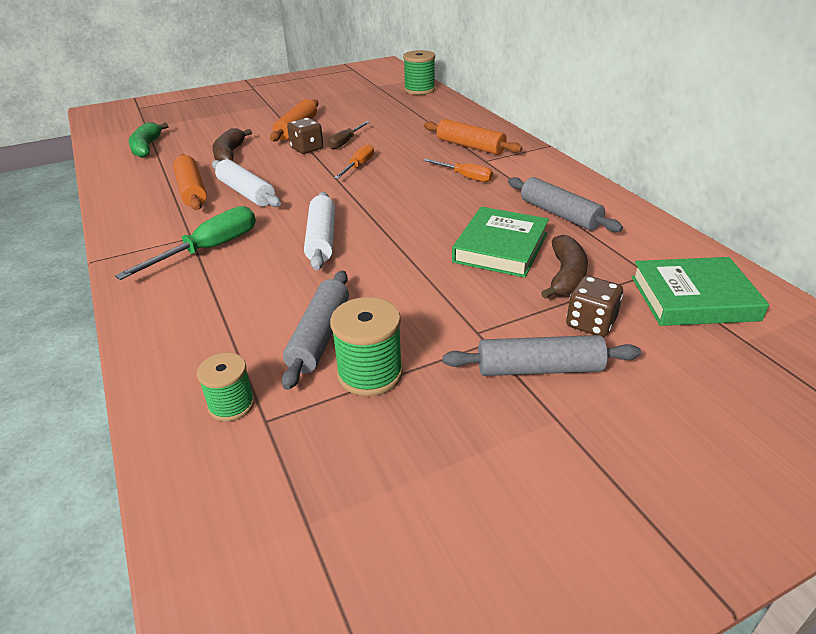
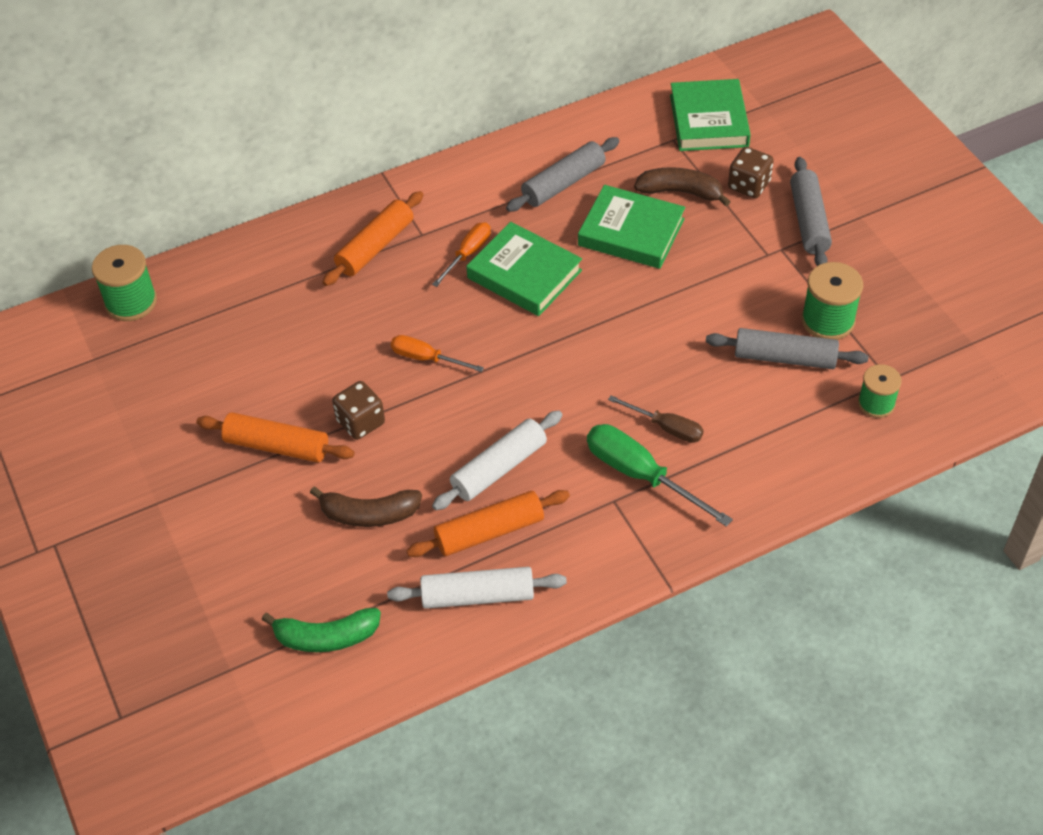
camera: 90 degrees left, 15 degrees up
white rolling pin [304,192,335,270] -> white rolling pin moved to [387,567,567,609]
brown screwdriver [327,121,370,150] -> brown screwdriver moved to [608,395,704,443]
none -> green book [467,222,582,316]

